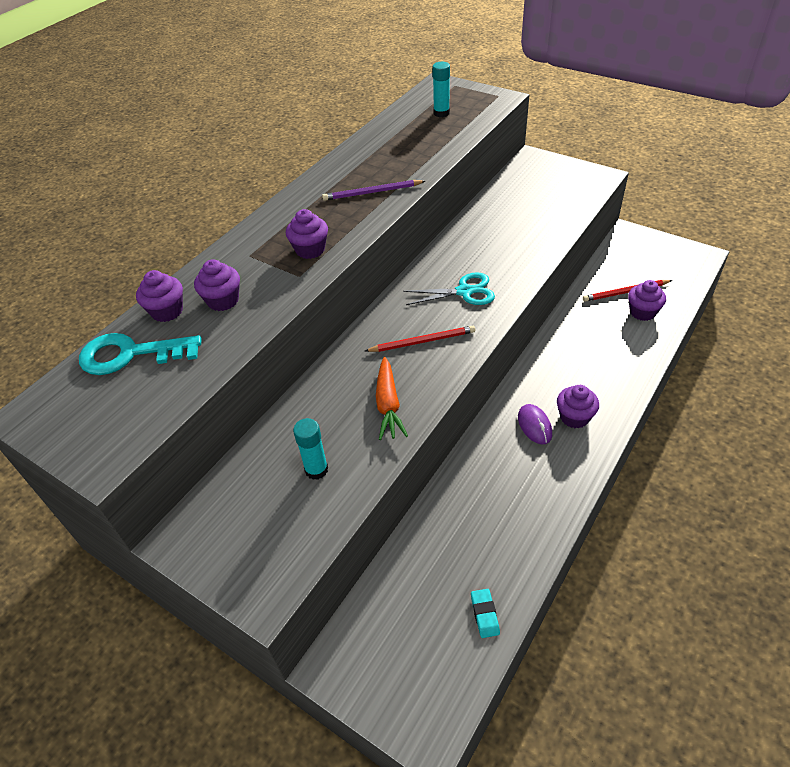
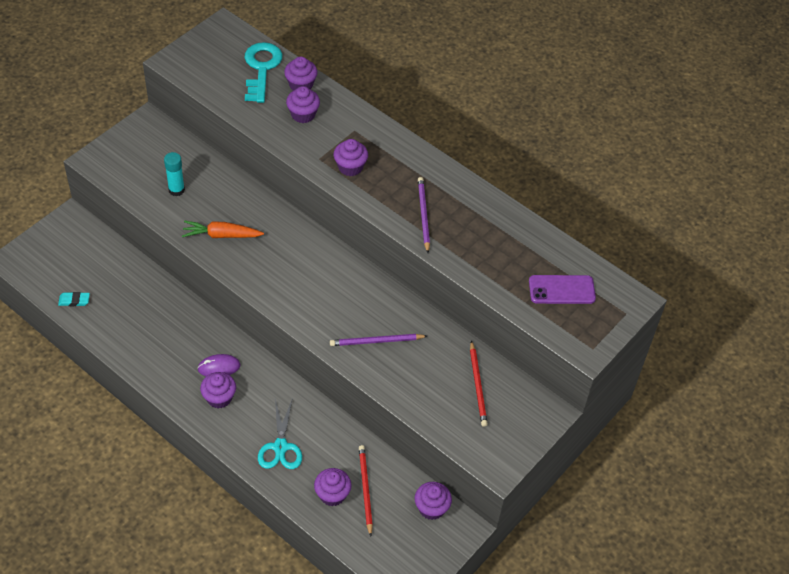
camera: 90 degrees right, 5 degrees up
red pencil [365,326,475,352] -> red pencil moved to [470,340,488,427]
turquoise scissors [403,272,495,305] -> turquoise scissors moved to [258,399,302,469]
turquoise glue stick [432,62,450,117] -> purple phone [529,275,596,304]
none -> purple pencil [330,334,427,346]
none -> purple cupcake [415,482,452,520]

